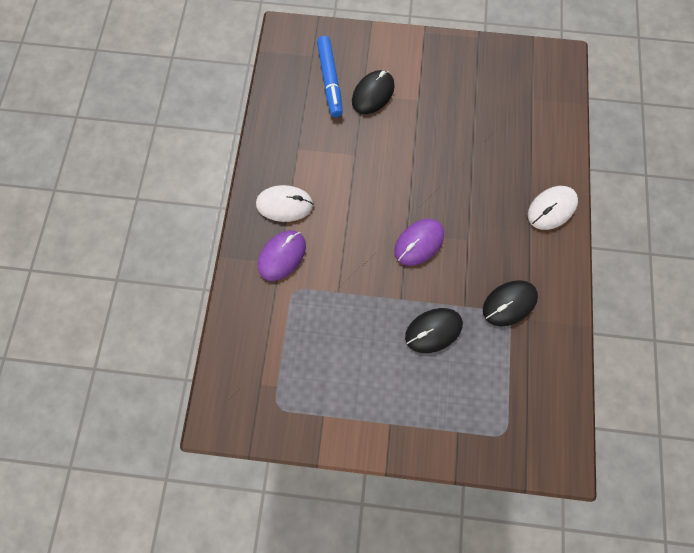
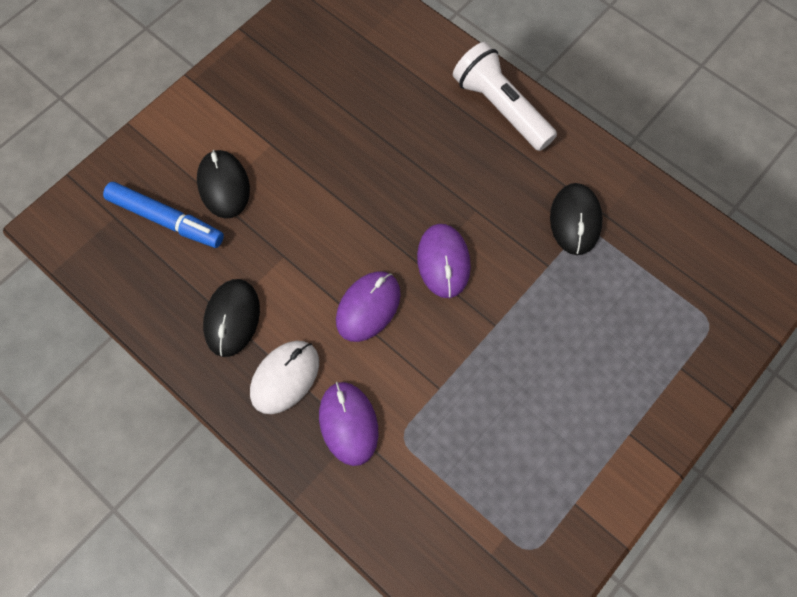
camera: 55 degrees left, 5 degrees down
black mouse [405,308,463,353] -> black mouse moved to [203,279,260,357]
white mouse [528,186,578,230] -> white flashlight [453,42,557,151]
none -> purple mouse [336,271,401,342]

